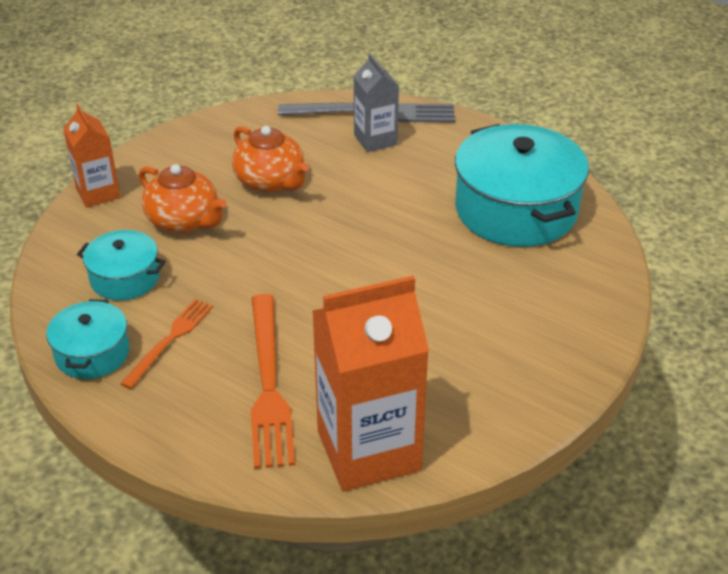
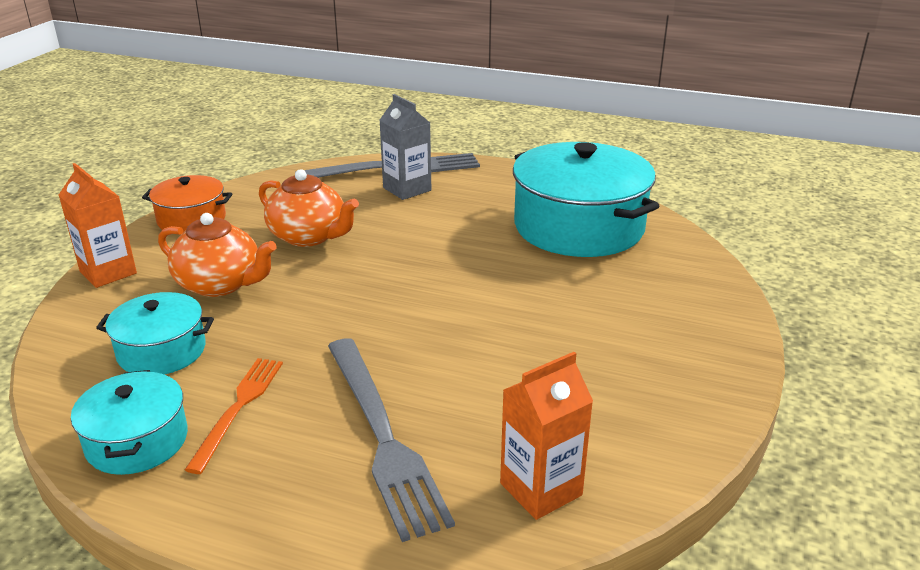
camera: 15 degrees left, 10 degrees down
orange fork [251,294,295,469] -> grey fork [328,338,455,542]
orange carton [312,276,429,492] -> orange carton [500,352,593,520], size x0.55
none -> orange pot [142,175,232,233]

